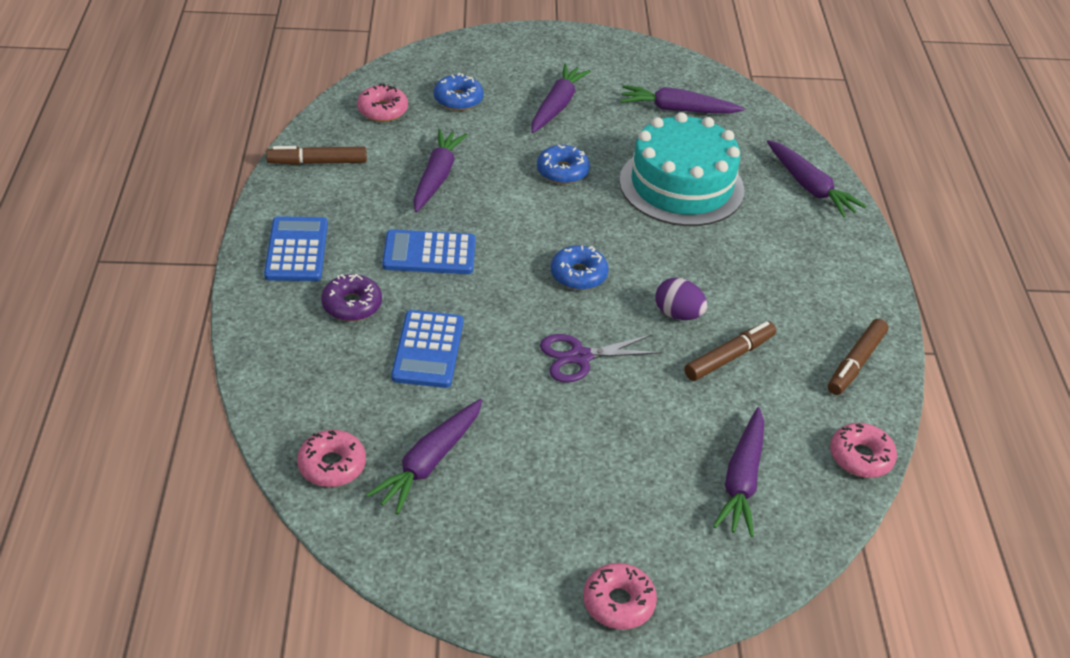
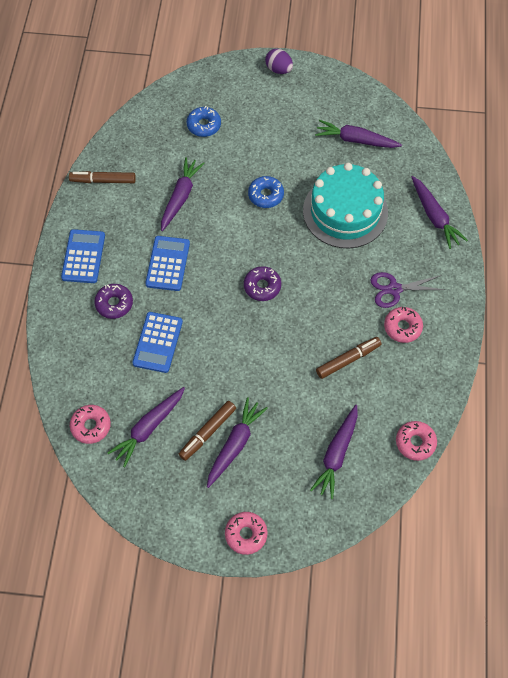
camera: 10 degrees right, 20 degrees up
pink donut [357,83,408,122] -> pink donut moved to [384,307,423,343]
blue calculator [382,229,476,274] -> blue calculator turned 90 degrees clockwise [145,236,190,291]
purple carrot [532,64,591,133] -> purple carrot moved to [207,397,268,488]
purple scissors [540,334,662,383] -> purple scissors moved to [370,272,445,308]
blue donut [551,245,609,290] -> purple donut [244,266,281,301]
purple egg [655,278,707,320] -> purple egg moved to [265,49,293,74]
brown marker [828,319,888,395] -> brown marker moved to [179,401,236,461]

